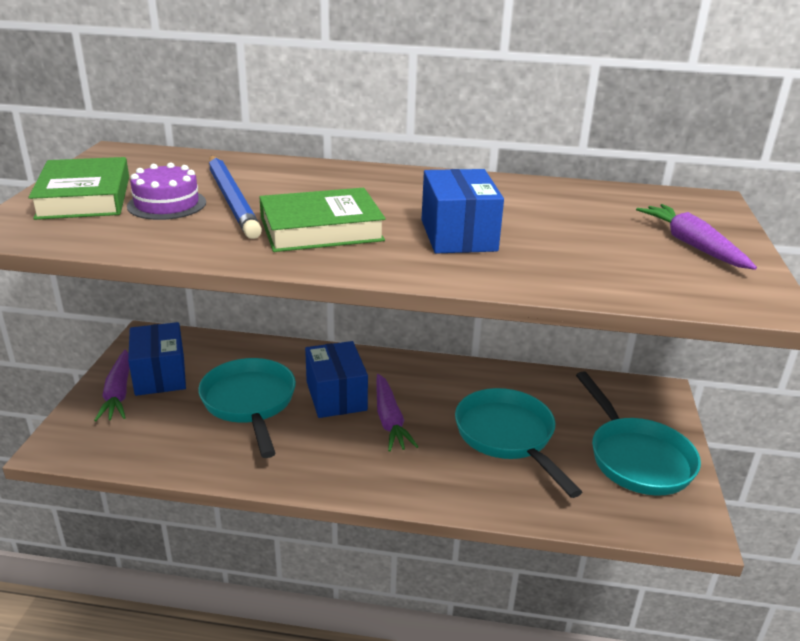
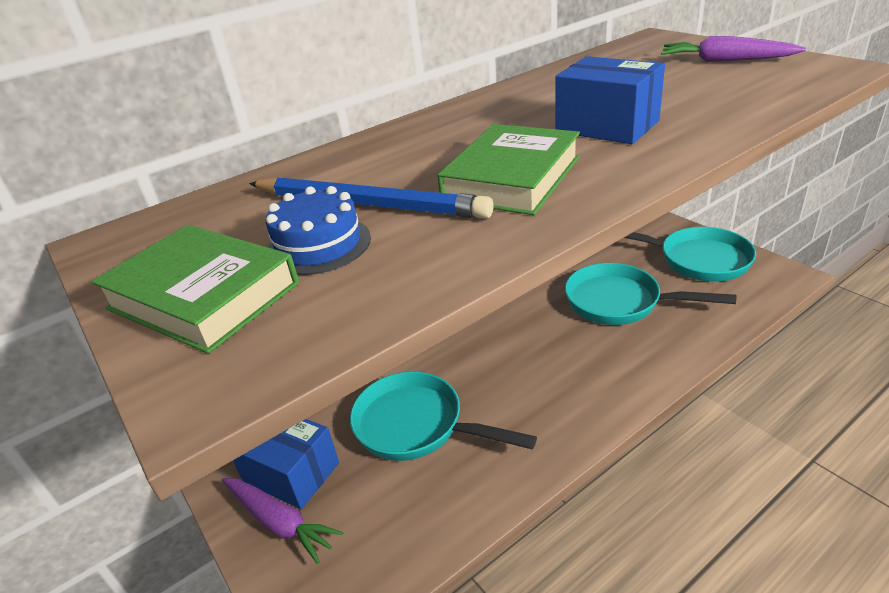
camera: 40 degrees left, 5 degrees up
purple cake [127,162,206,220] -> blue cake [266,186,371,275]
blue box [305,341,368,418] -> none
purple carrot [376,374,418,452] -> none

